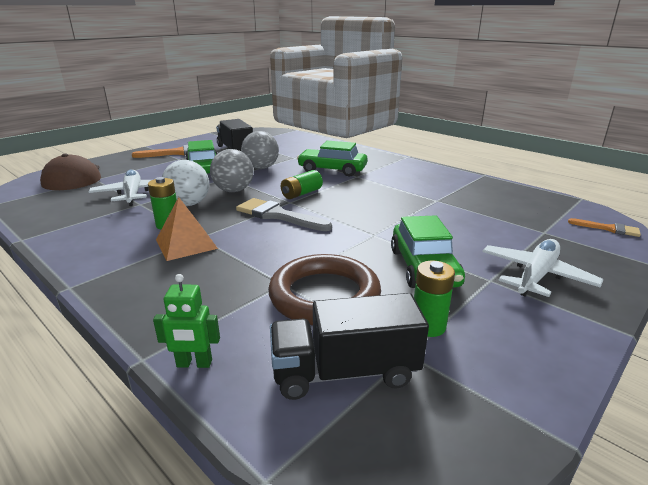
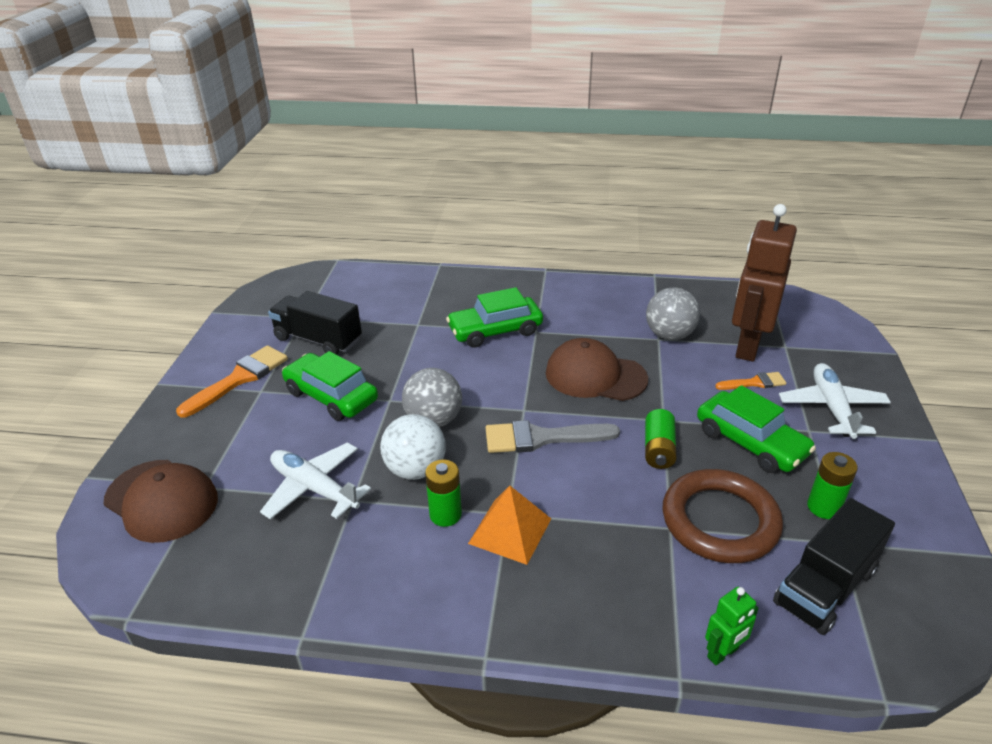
camera: 35 degrees left, 10 degrees up
grey ball [241,131,279,169] -> grey ball moved to [646,287,700,340]
green battery [281,170,323,199] -> green battery moved to [645,409,677,469]
orange brush [568,218,641,237] -> orange brush moved to [715,372,787,390]
none -> brown cap [546,338,648,401]
none -> brown robot [732,204,797,362]

